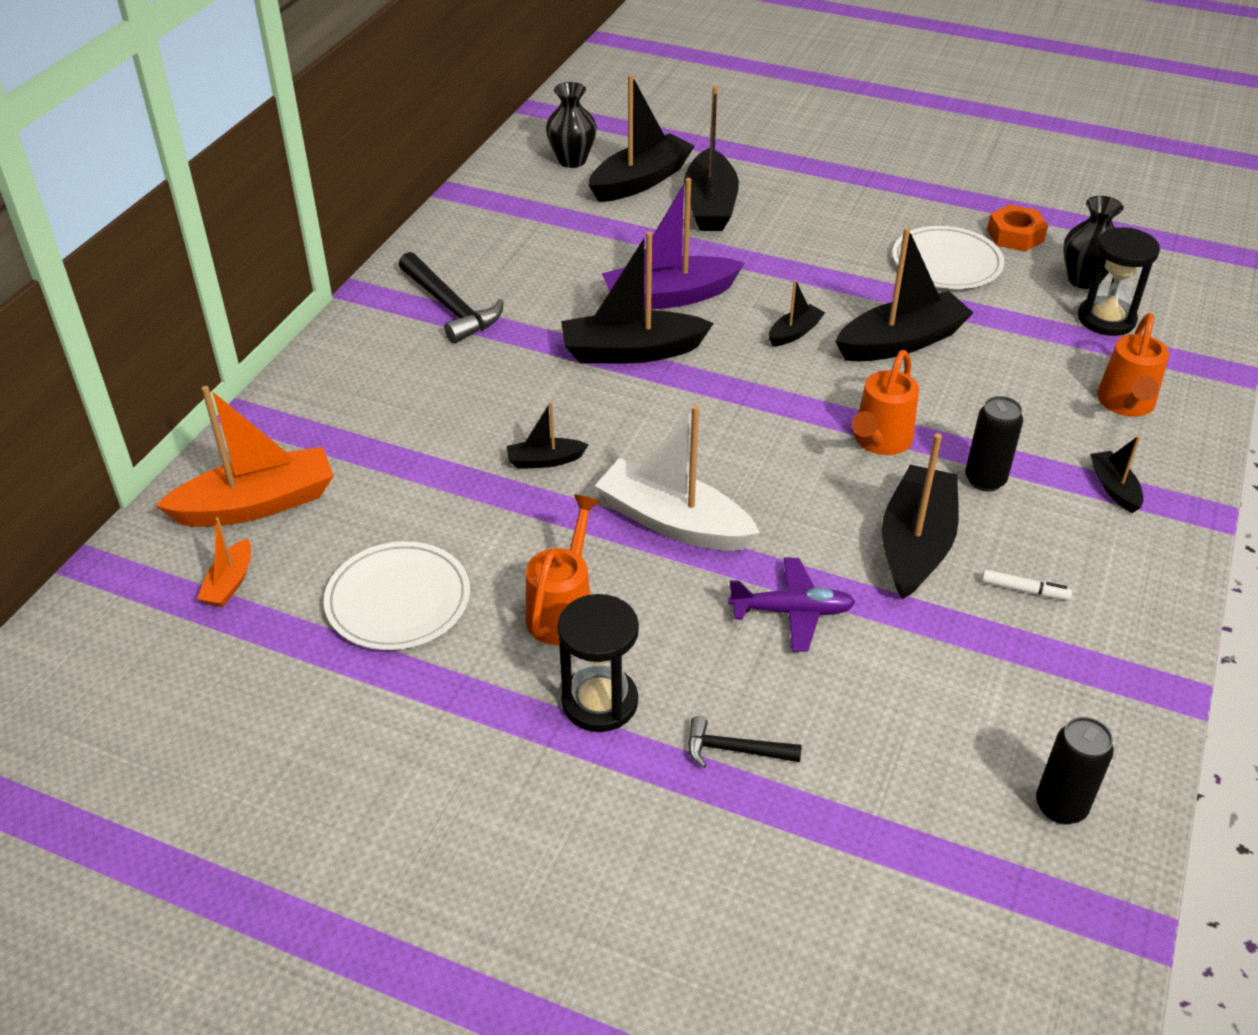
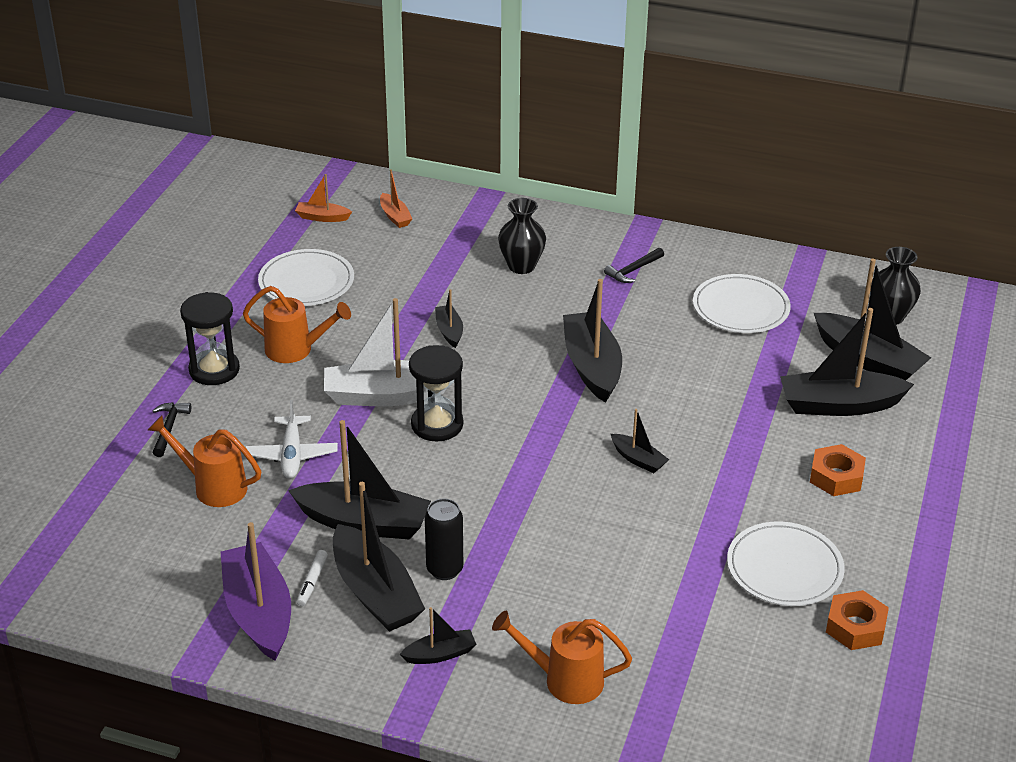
camera: 85 degrees right, 5 degrees down
orange boat [155,386,334,527] -> orange boat [380,169,412,228], size x0.49
black hammer [399,252,504,343] -> black hammer [604,248,664,283], size x0.57
white boat [595,405,760,551] -> white boat turned 120 degrees counterclockwise [324,298,446,406]
purple boat [602,178,745,310] -> purple boat moved to [221,522,291,661]
purple plane [728,558,856,652] -> white plane [245,400,338,479]
black boat [835,228,973,361] -> black boat moved to [333,482,425,632]
orange watering can [852,350,919,455] -> orange watering can moved to [148,415,261,507]
black can [1036,717,1114,825] -> none
black vase [1063,196,1124,289] -> black vase moved to [498,198,546,274]
black hourglass [1078,227,1160,336] -> black hourglass moved to [409,345,463,442]
none -> white plate [693,274,791,333]
none -> orange nut [810,444,866,496]

